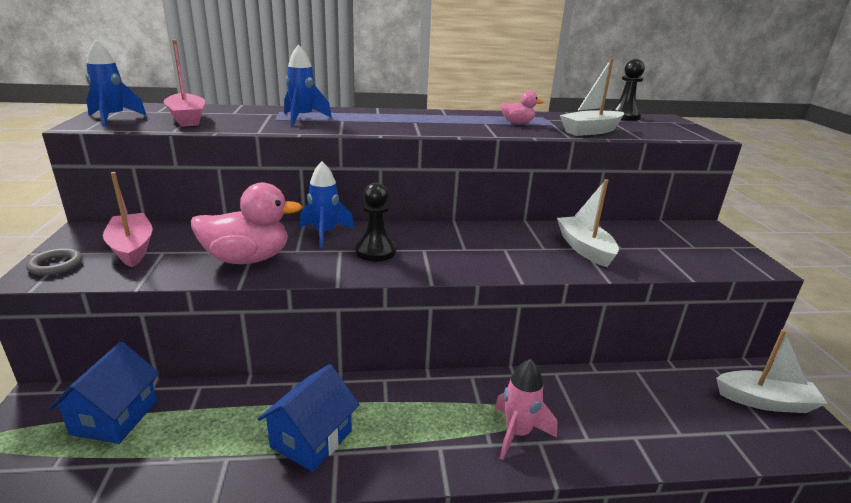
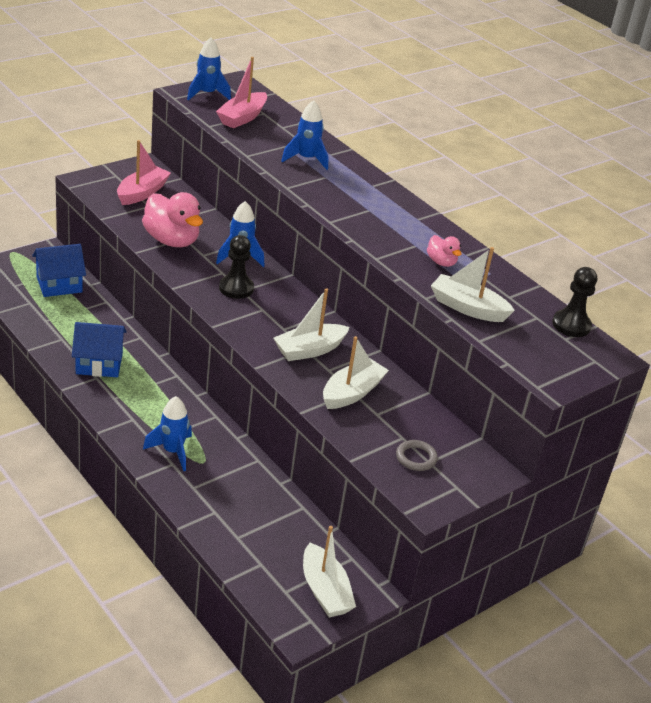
camera: 55 degrees right, 10 degrees up
grey ring [26,248,83,276] -> grey ring moved to [396,440,438,471]
pink rocket [495,359,557,460] -> blue rocket [143,396,192,471]
none -> white boat [273,288,350,361]

